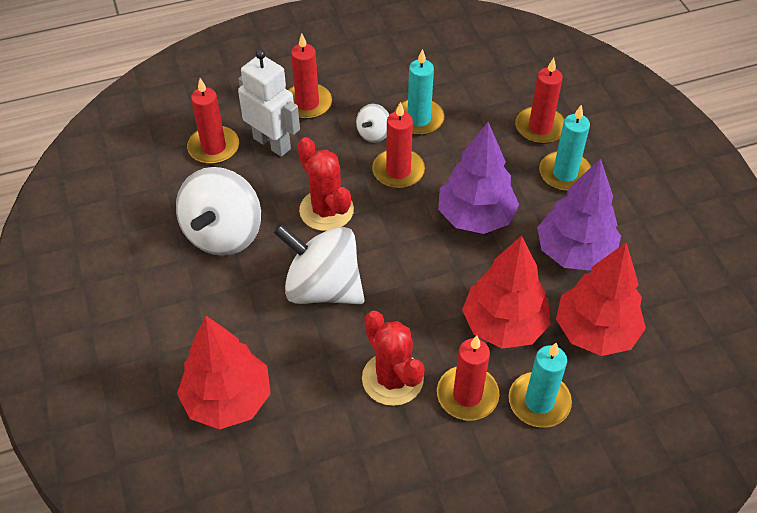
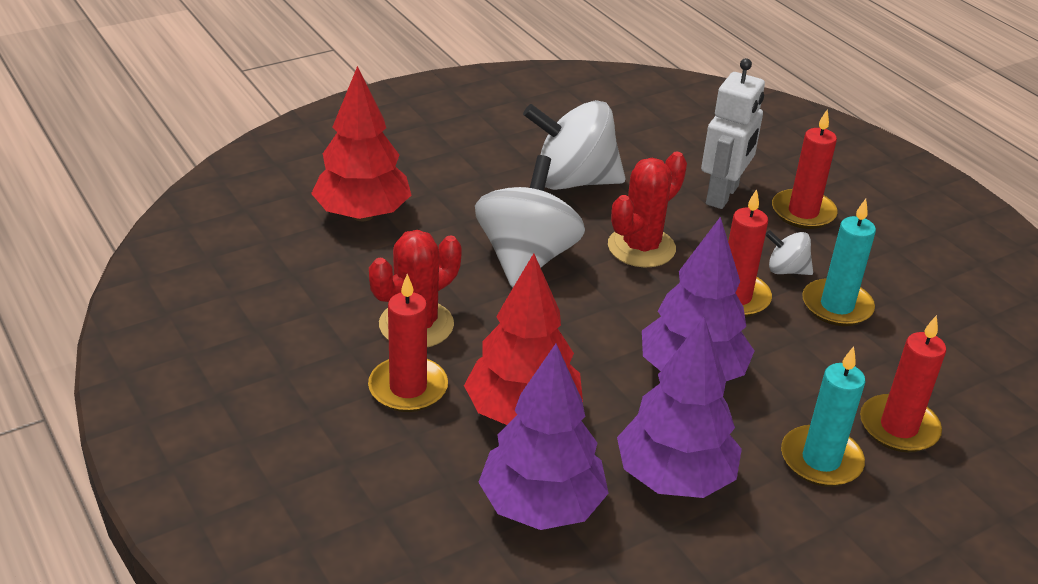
camera: 75 degrees right, 15 degrees down
red candle [187,78,239,164] -> none
turquoise candle [509,343,572,428] -> none
red tree [556,243,646,356] -> purple tree [478,344,609,530]

